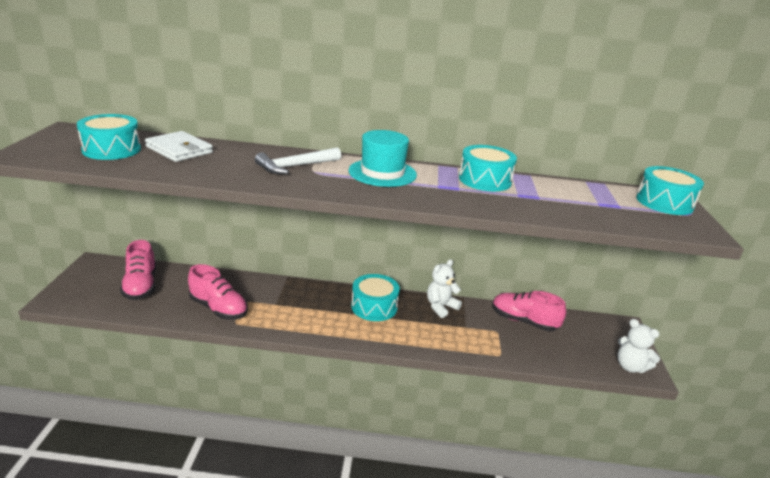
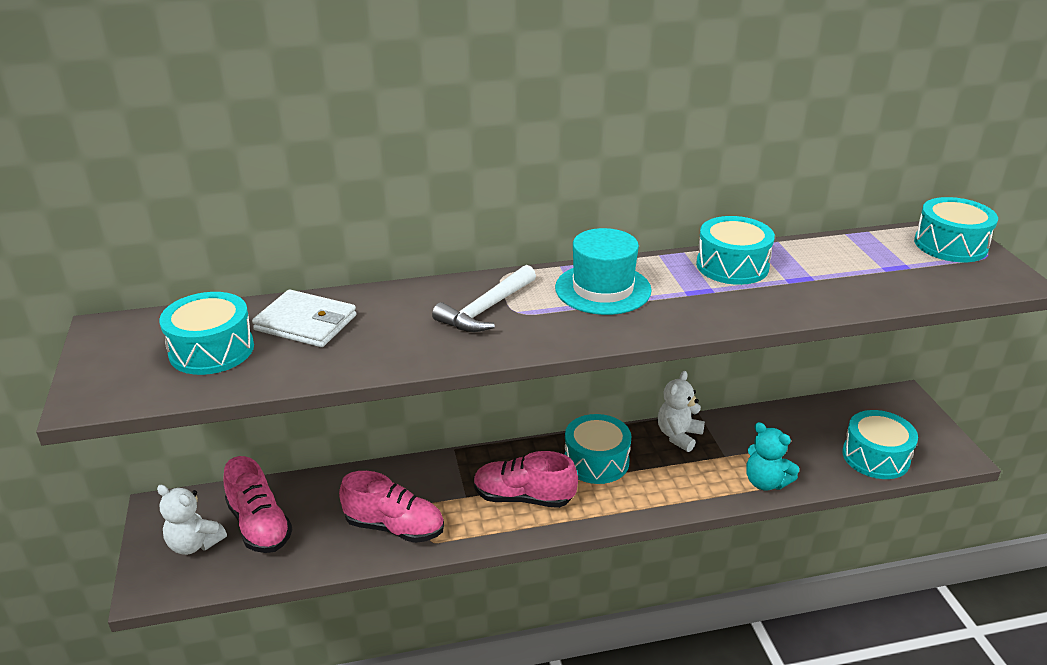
camera: 15 degrees left, 5 degrees up
pink shoe [492,291,566,331] -> pink shoe moved to [474,451,578,508]
white teddy bear [618,319,660,373] -> white teddy bear moved to [157,485,227,555]
none -> turquoise teddy bear [746,422,799,491]
none -> turquoise drum [842,410,918,479]

